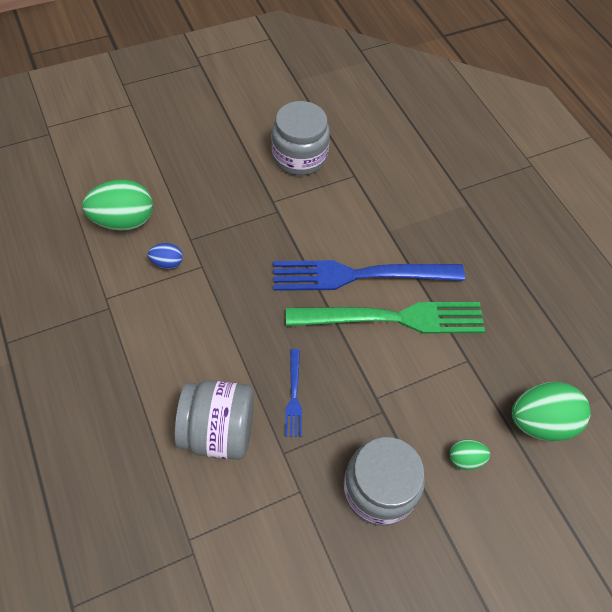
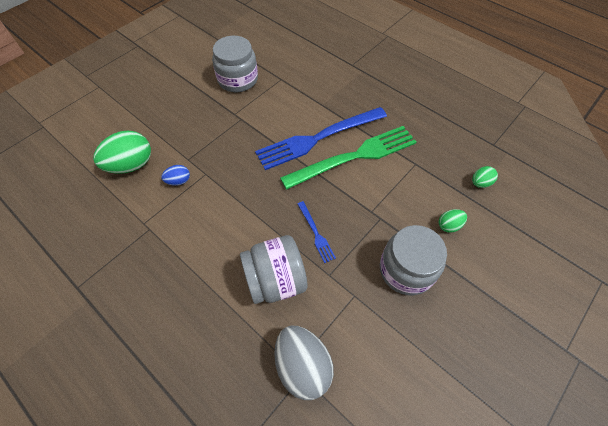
camera: 20 degrees left, 0 degrees up
green egg [512,382,591,442] -> green egg [472,166,498,188], size x0.50
none -> grey egg [274,325,334,400]

